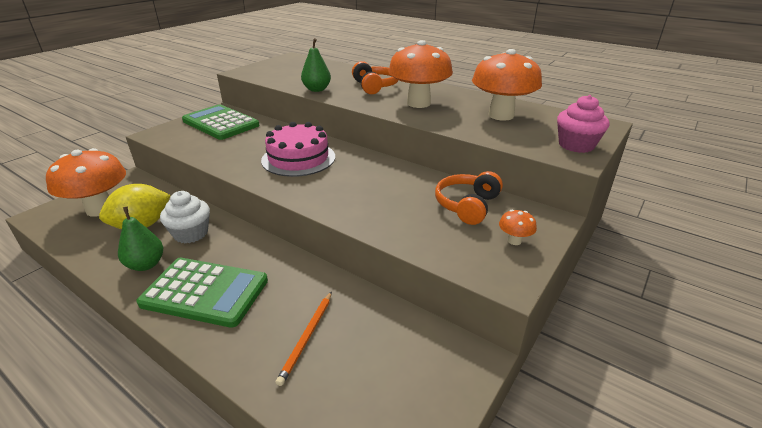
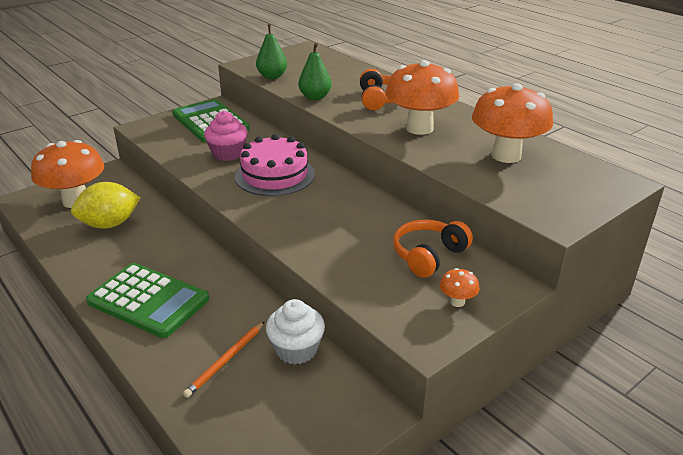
camera: 15 degrees right, 0 degrees up
green pear [118,206,163,271] -> green pear moved to [256,24,287,79]
white cupcake [160,191,210,243] -> white cupcake moved to [266,299,325,364]
pink cupcake [557,95,609,153] -> pink cupcake moved to [204,111,248,161]

